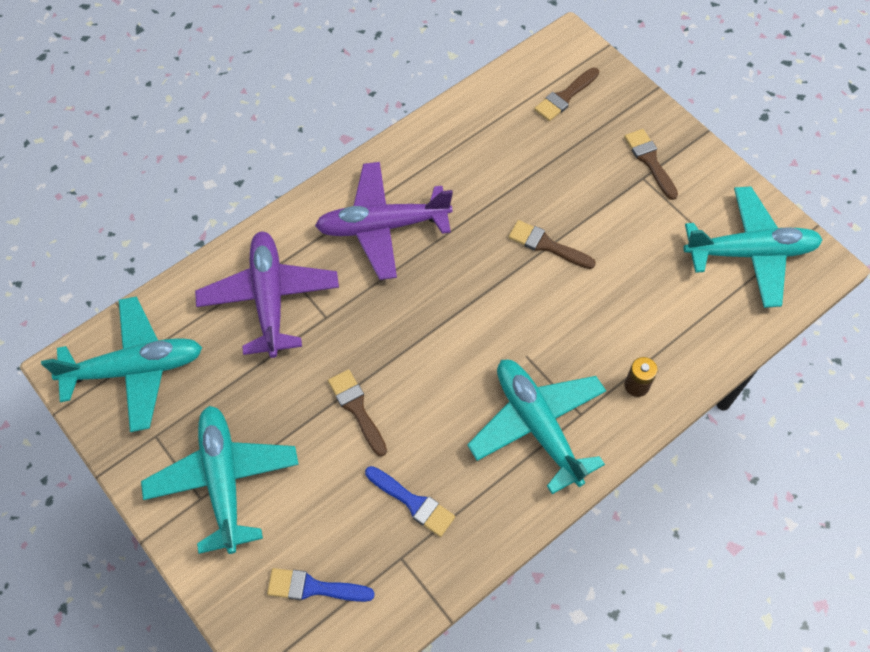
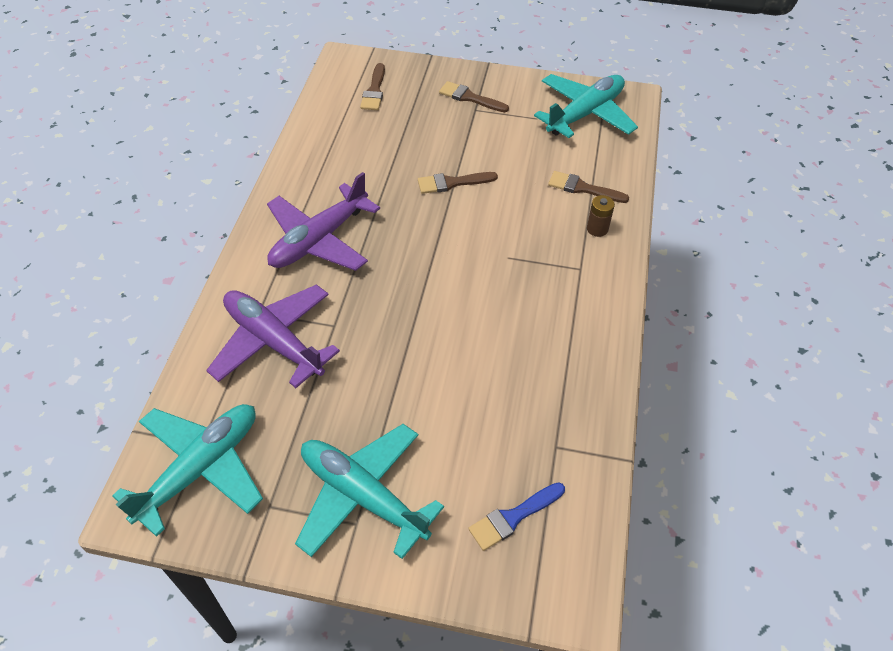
camera: 40 degrees left, 10 degrees down
brown brush [328,369,387,457] -> brown brush moved to [548,171,629,203]
blue brush [365,466,455,537] -> none
turquoise plane [467,360,606,494] -> none

